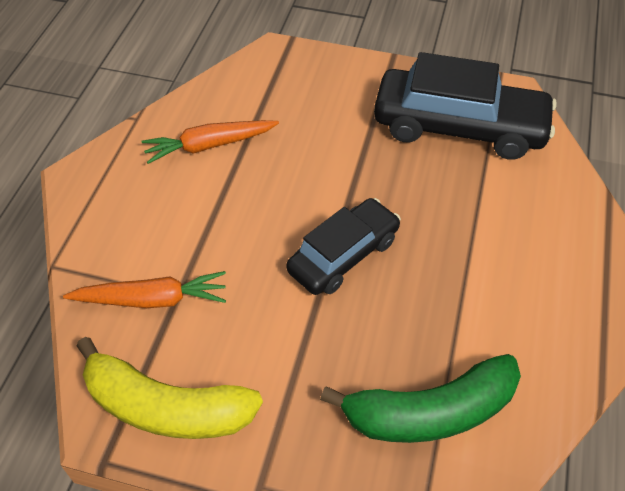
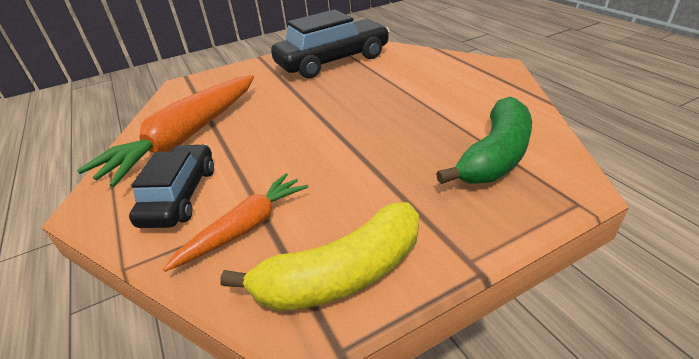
camera: 40 degrees left, 15 degrees down
orange carrot [141,120,279,164] -> orange carrot [77,75,254,187], size x1.76
black car [286,198,401,295] -> black car moved to [129,144,214,228]

